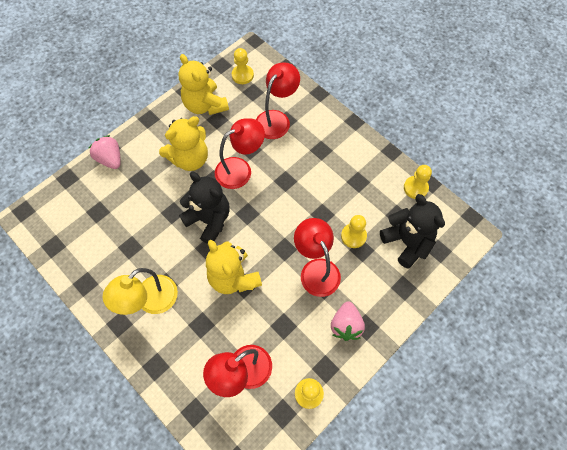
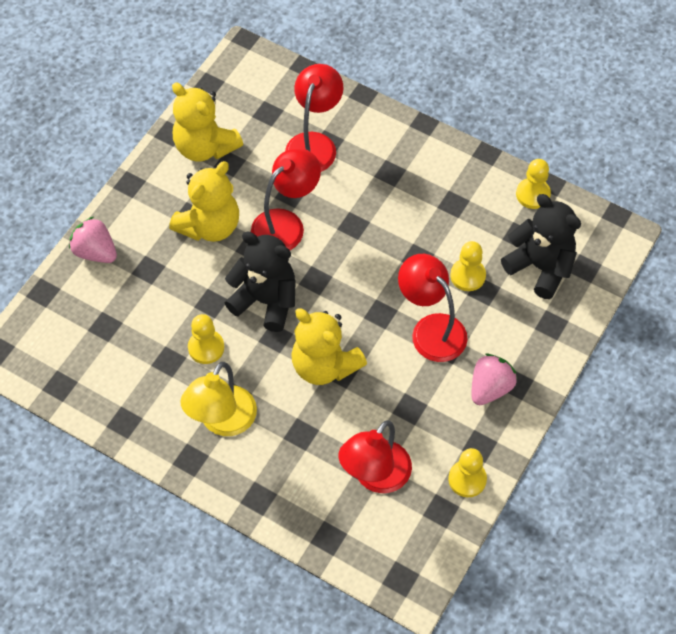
camera: 15 degrees left, 5 degrees down
yellow pawn [232,48,254,84] -> yellow pawn moved to [188,314,224,364]
pink strawberry [331,301,365,341] -> pink strawberry turned 135 degrees counterclockwise [471,354,517,405]

